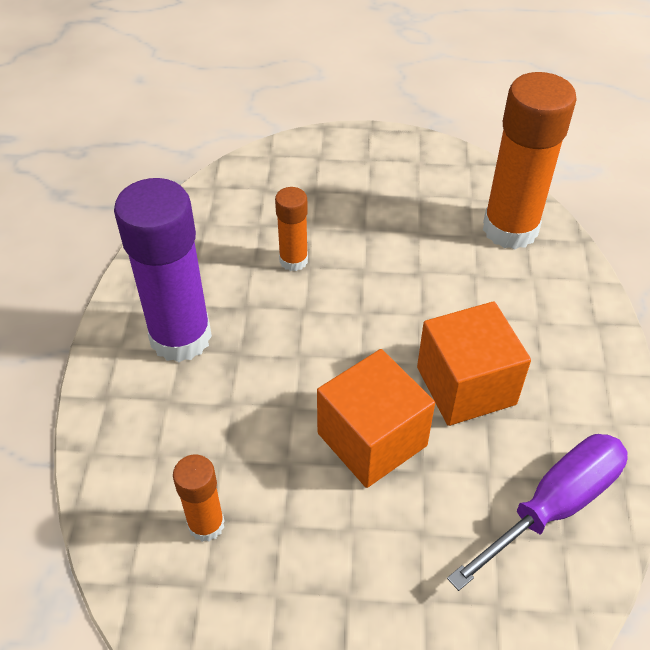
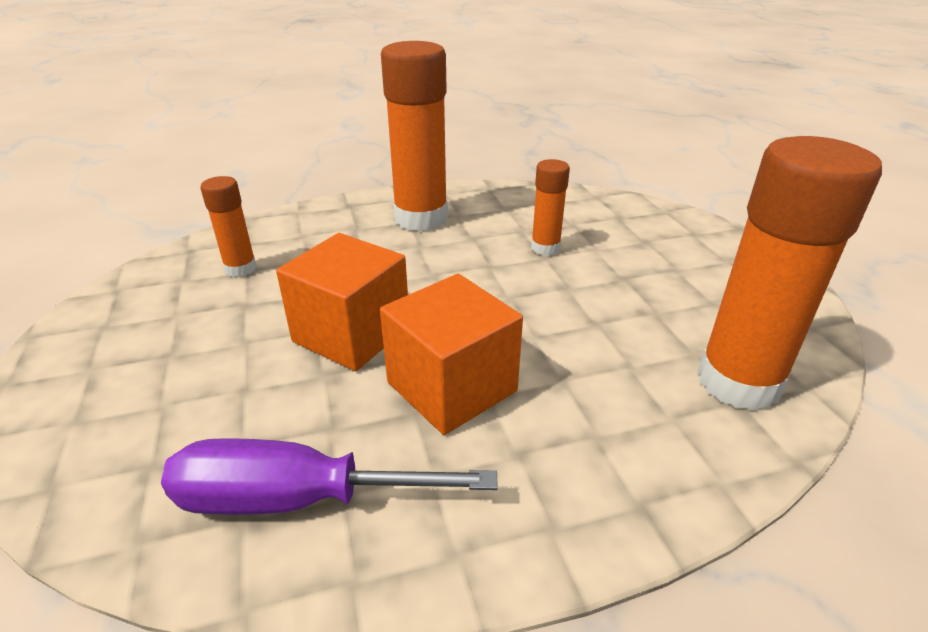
camera: 70 degrees right, 15 degrees down
purple glue stick [114,178,212,362] -> orange glue stick [381,41,448,232]
purple screwdriver [447,434,628,591] -> purple screwdriver turned 150 degrees clockwise [161,438,498,515]

